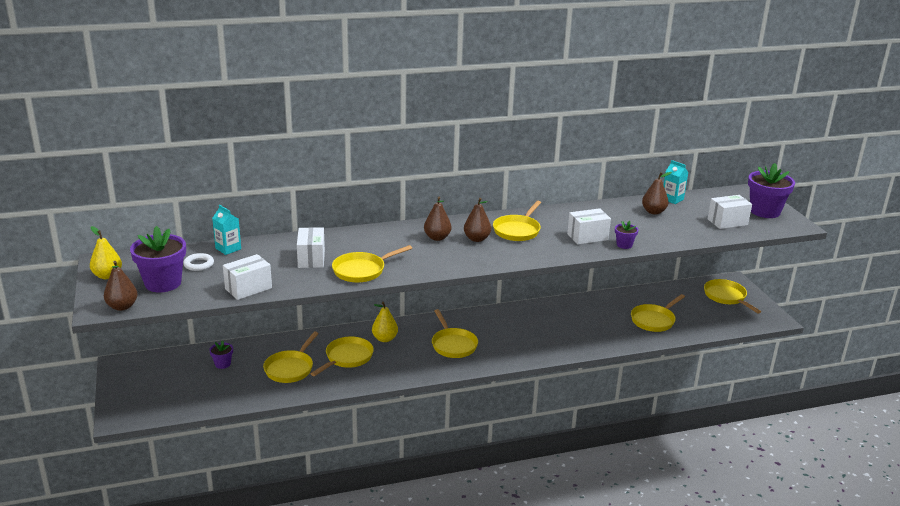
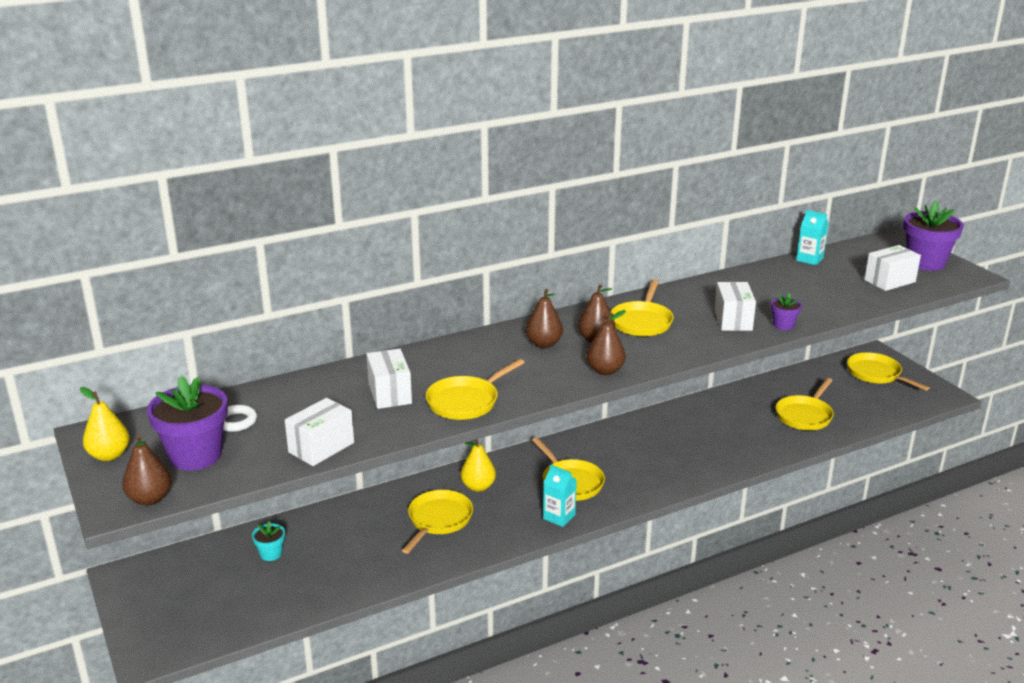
camera: 10 degrees left, 0 degrees up
purple flower pot [209,340,233,369] -> turquoise flower pot [252,522,285,561]
turquoise carton [212,205,241,255] -> turquoise carton moved to [543,465,577,527]
yellow pan [263,332,319,383] -> none
white box [567,208,611,245] -> white box turned 60 degrees counterclockwise [714,282,756,331]
brown pear [642,172,672,215] -> brown pear moved to [587,310,626,375]

